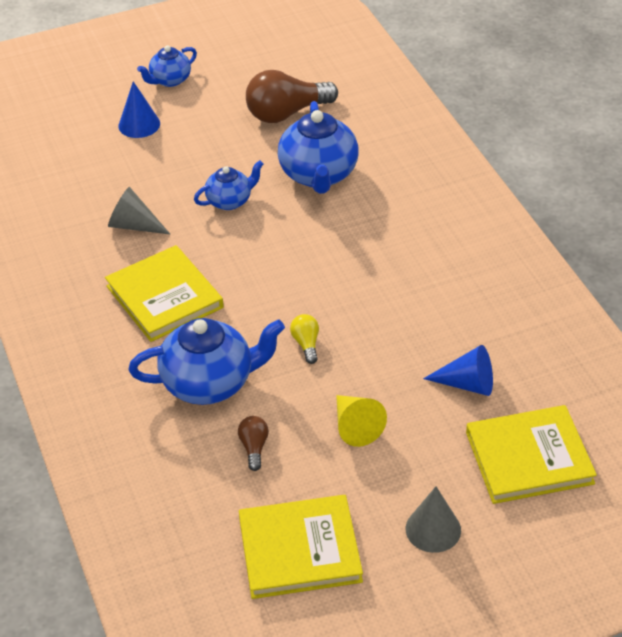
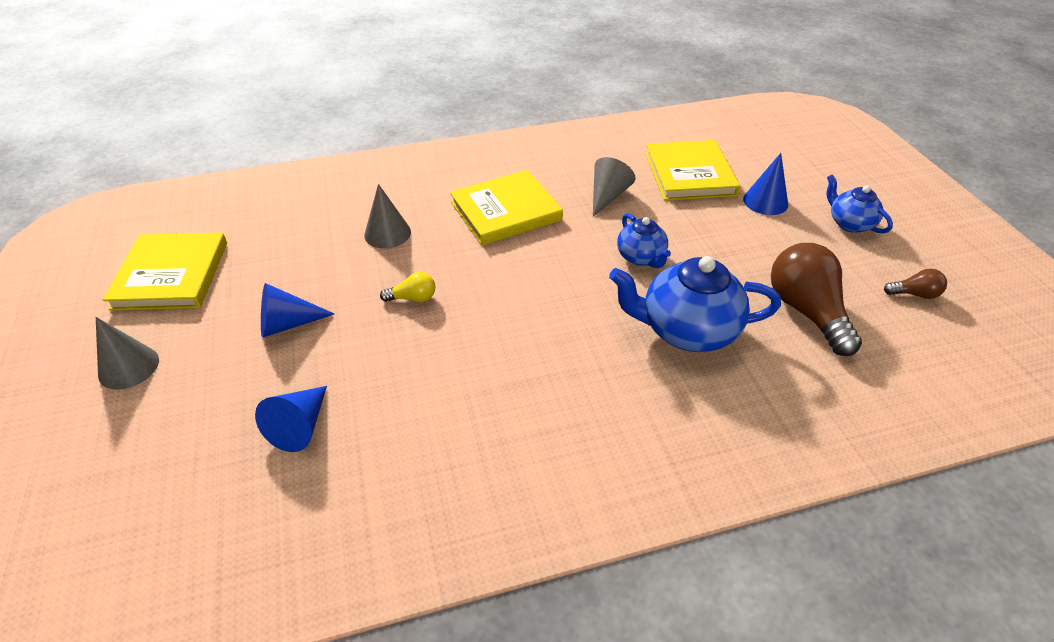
camera: 95 degrees right, 0 degrees up
blue teapot [128,318,285,405] -> grey cone [364,184,411,249]
brown light bulb [238,416,269,471] -> brown light bulb moved to [884,269,947,299]
yellow cone [336,395,387,447] -> blue cone [261,283,335,338]
yellow book [466,405,597,504] -> yellow book moved to [645,140,740,201]

